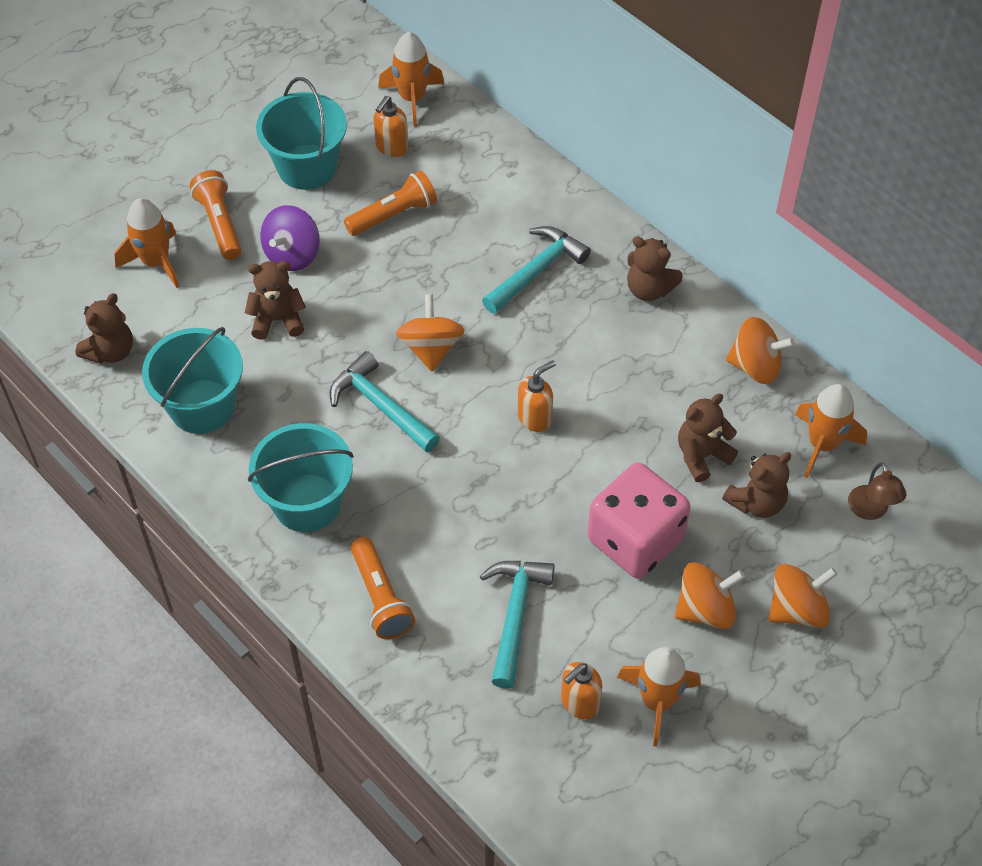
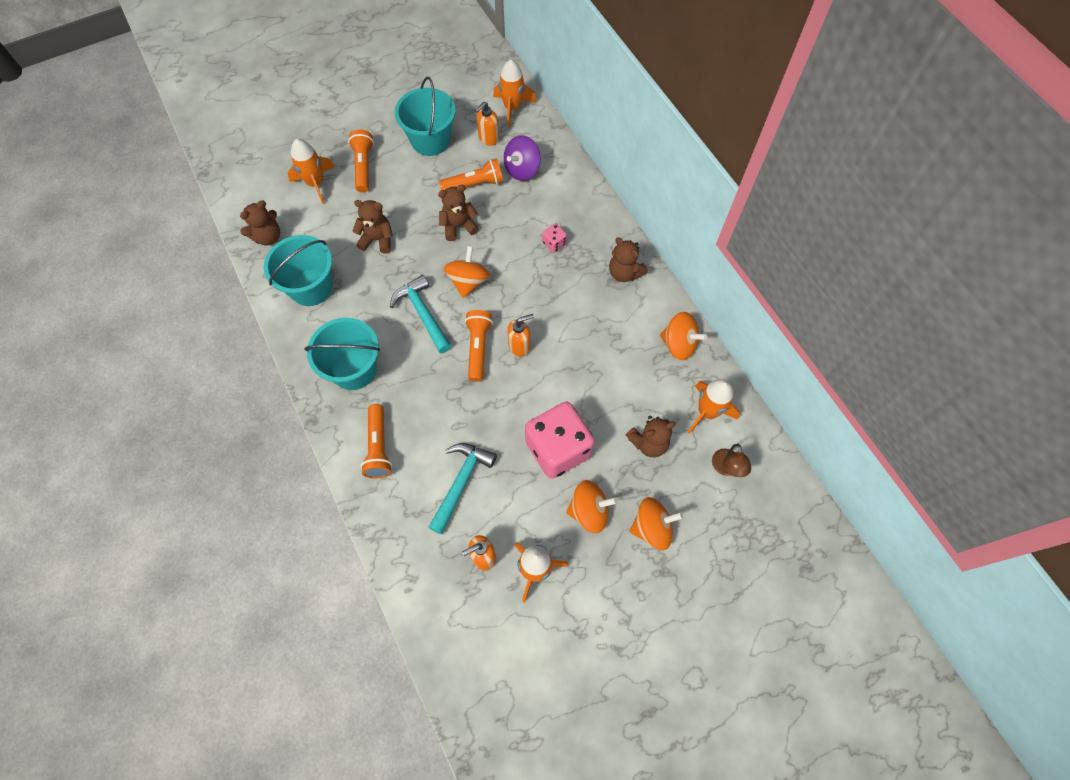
camera: 15 degrees right, 10 degrees up
purple spinning top [260,205,320,271] -> purple spinning top moved to [504,135,541,181]
turquoise hammer [482,226,591,314] -> pink dice [542,224,567,253]
brown teddy bear [678,394,738,482] -> brown teddy bear moved to [438,185,479,241]
none -> orange flashlight [465,310,493,382]

